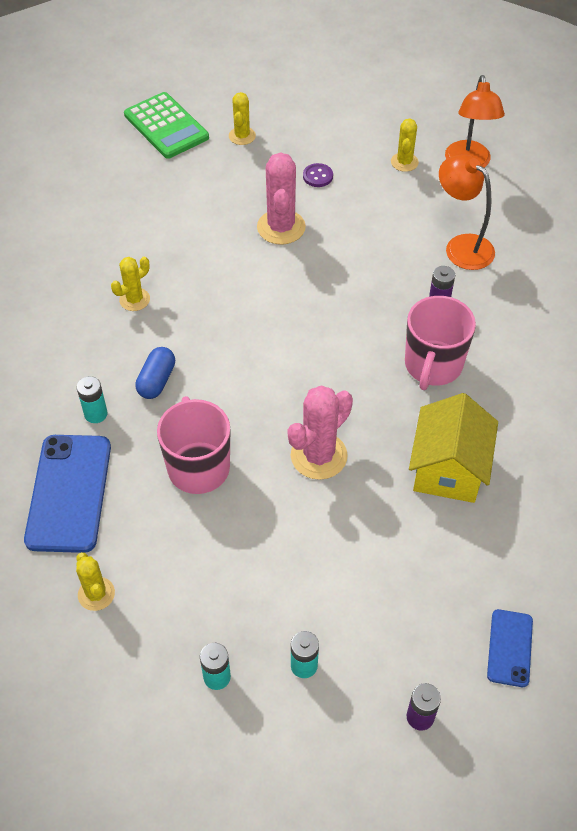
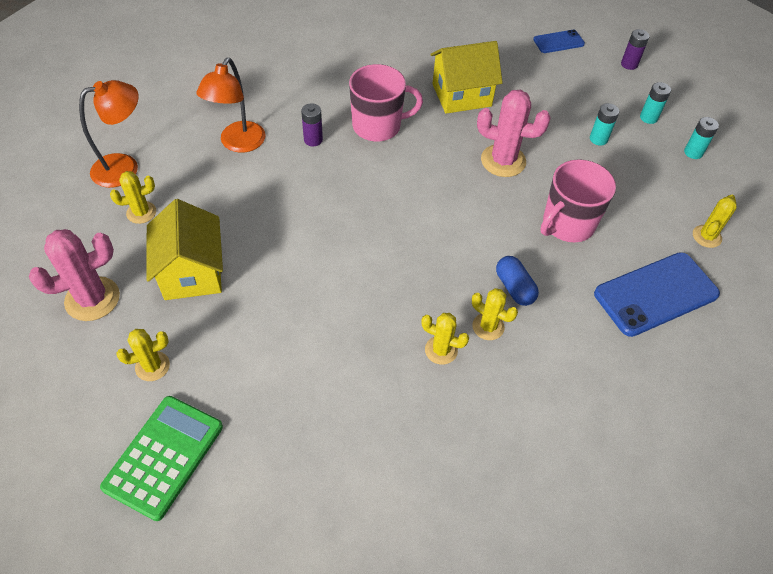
camera: 120 degrees left, 0 degrees up
turquoise battery [77,376,107,423] -> turquoise battery moved to [590,103,619,146]
blue capsule [135,347,175,399] -> blue capsule turned 75 degrees clockwise [496,256,539,306]
pink cactus [257,152,306,245] -> pink cactus moved to [29,229,120,321]
purple button [303,163,333,187] -> yellow house [146,199,223,300]
none -> yellow cactus [472,288,518,340]

